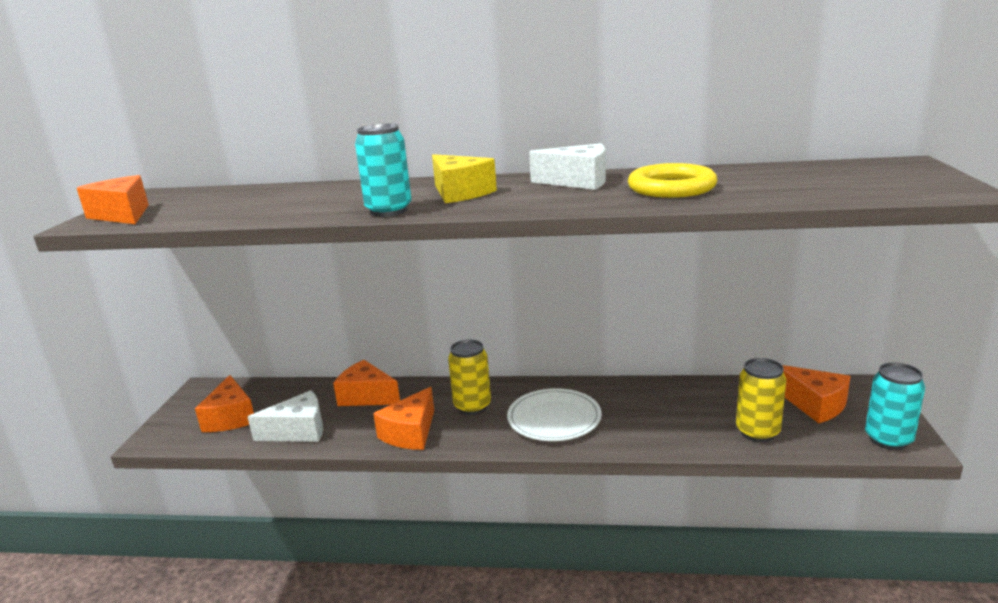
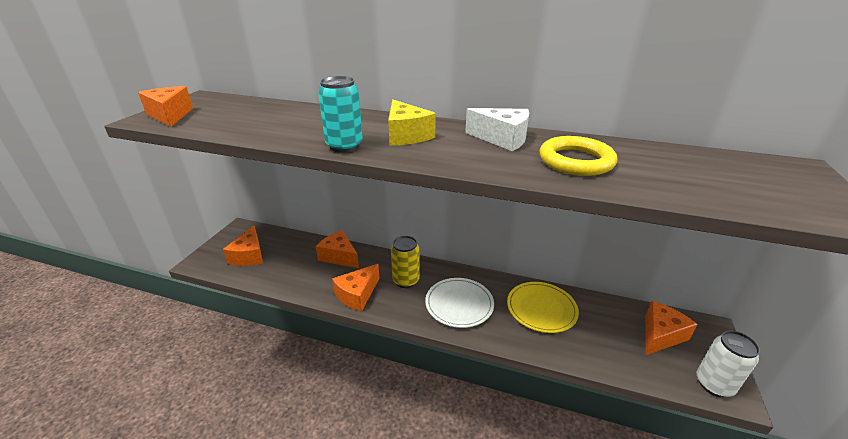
camera: 10 degrees right, 10 degrees up
white cheese [248,390,323,442] -> none
yellow can [736,358,786,442] -> none
orange cheese [782,365,851,423] -> orange cheese turned 105 degrees counterclockwise [645,301,698,355]
turquoise can [865,362,925,450] -> white can [697,330,760,397]
none -> yellow plate [507,282,579,333]

